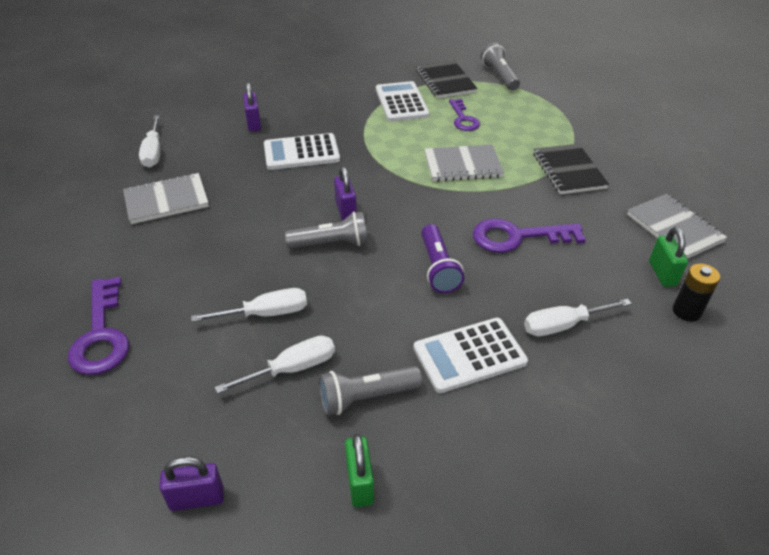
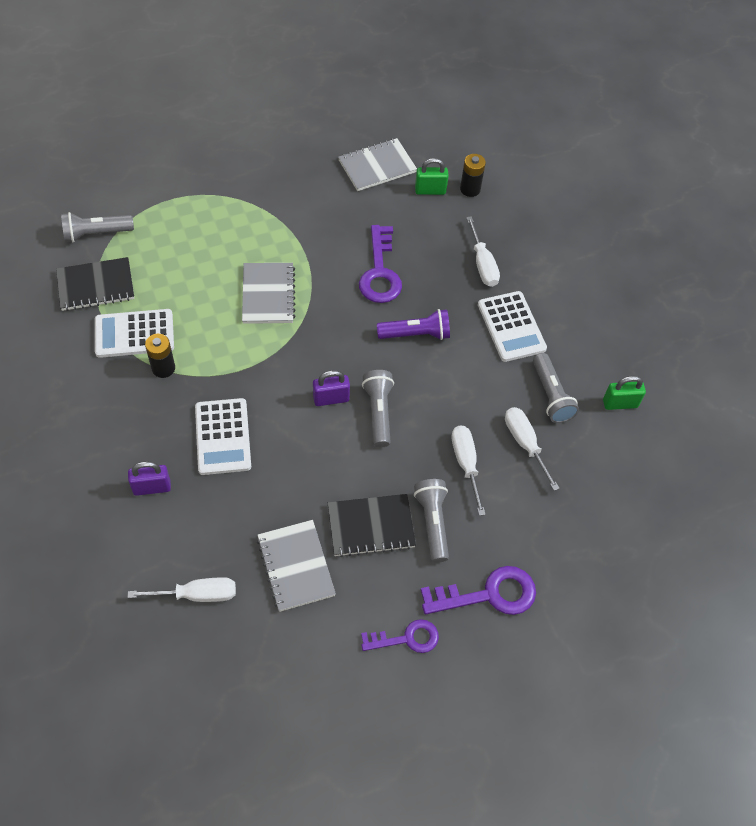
camera: 90 degrees left, 15 degrees up
purple padlock [159,456,224,511] -> none
purple key [449,99,480,131] -> purple key moved to [361,619,439,653]
black notebook [534,144,609,194] -> black notebook moved to [328,494,416,557]
none -> black battery [145,334,175,378]
none -> grey flashlight [414,479,449,563]

